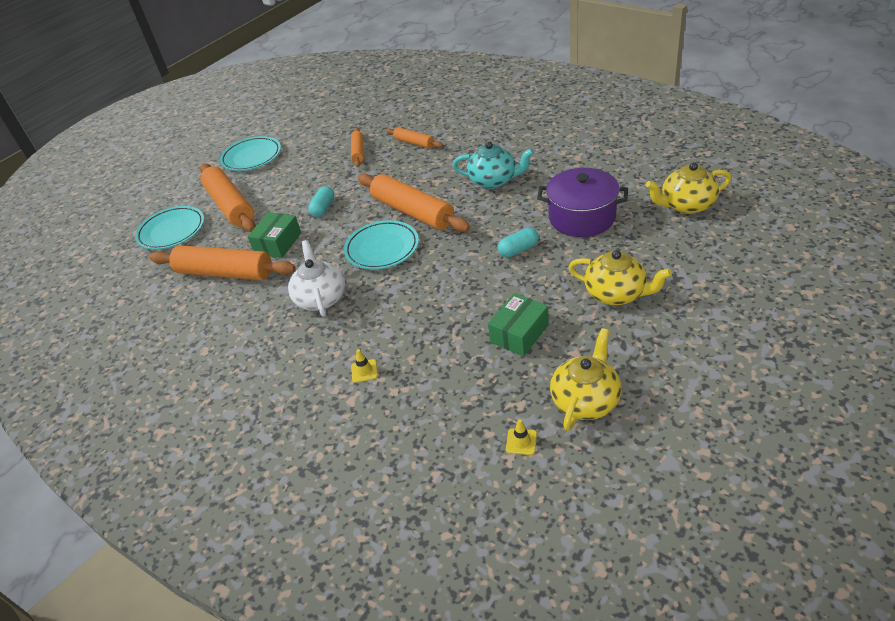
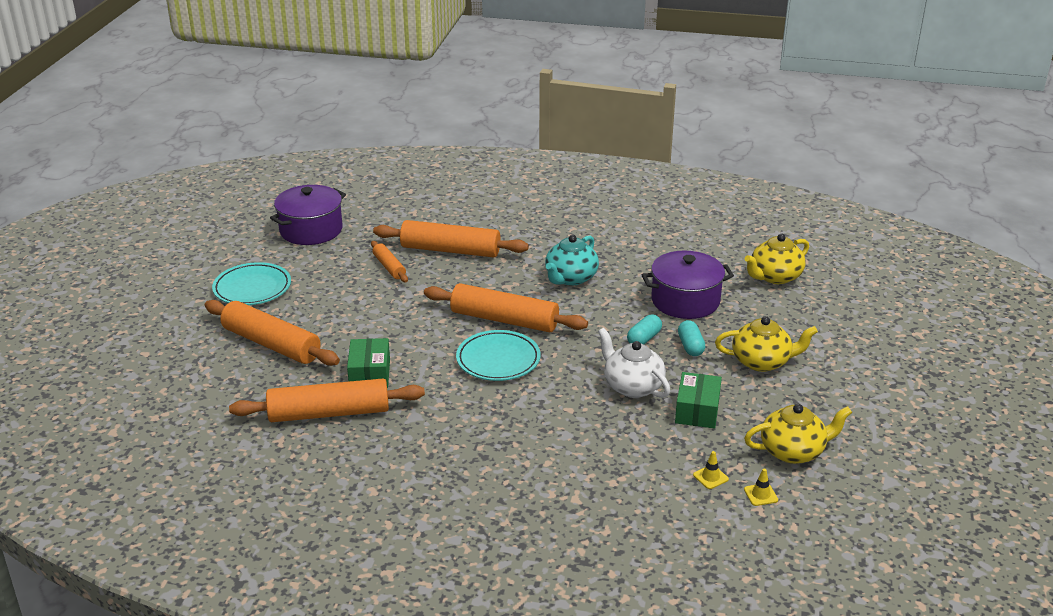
camera: 30 degrees left, 10 degrees down
turquoise plate [135,206,204,250] -> none
white teapot [288,240,345,317] -> white teapot moved to [598,328,670,398]
turquoise capsule [308,186,334,217] -> turquoise capsule moved to [678,320,705,356]
yellow traffic cone [351,349,378,383] -> yellow traffic cone moved to [693,451,729,489]
orange rolling pin [385,127,443,148] -> orange rolling pin [373,220,529,257], size x1.92
turquoise teapot [452,141,534,189] -> turquoise teapot turned 135 degrees clockwise [545,235,599,285]
yellow teapot [550,328,622,431] -> yellow teapot turned 75 degrees clockwise [744,404,852,464]
none -> purple pot [270,185,346,245]

